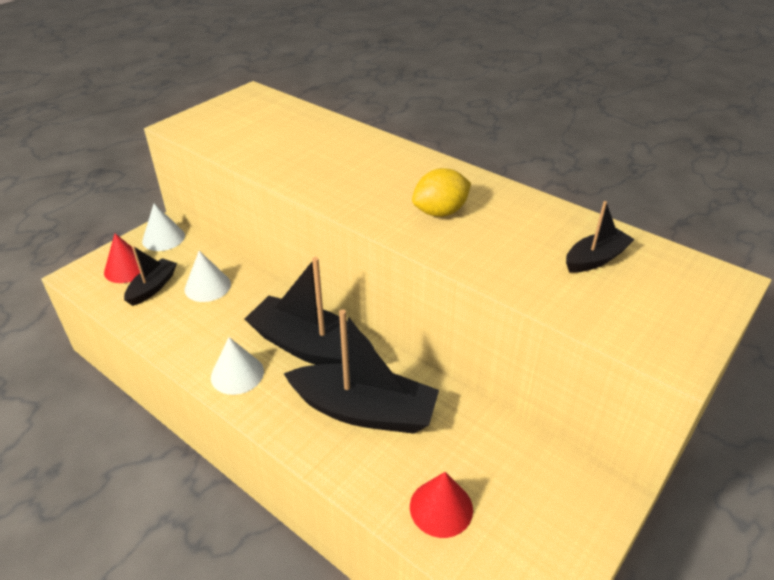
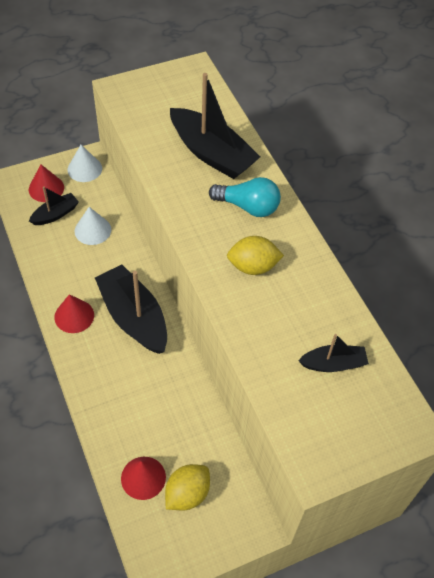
camera: 25 degrees right, 15 degrees up
white cone [211,337,264,395] -> red cone [54,294,94,333]
black boat [284,309,439,434] -> black boat moved to [170,73,260,179]
none -> yellow lemon [165,464,210,510]
none -> turquoise light bulb [209,177,281,217]

